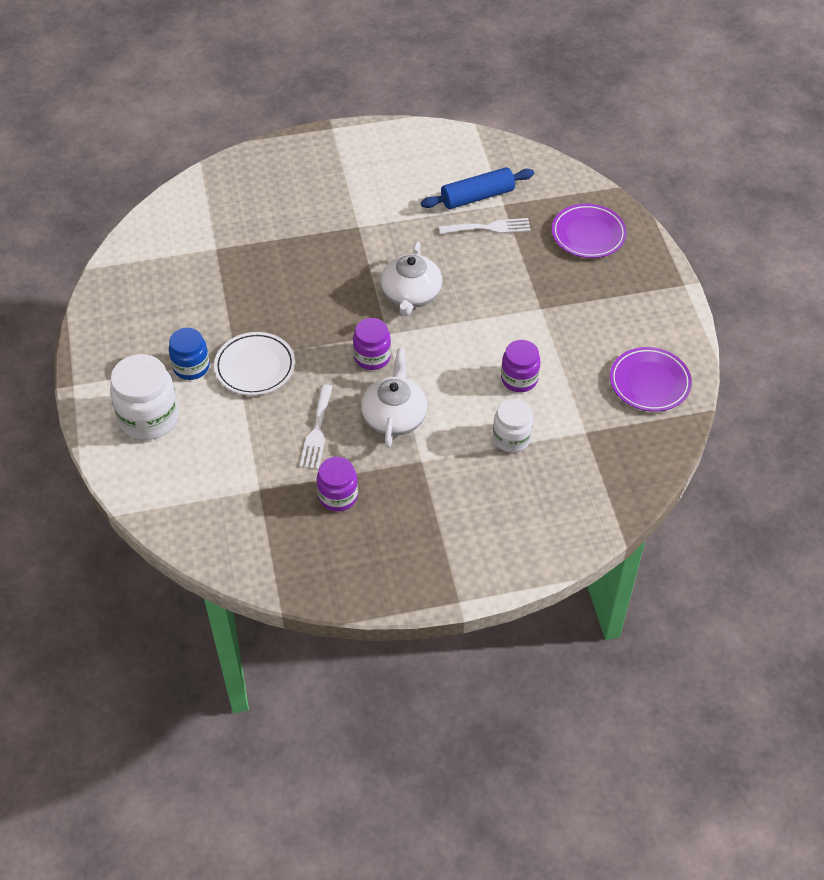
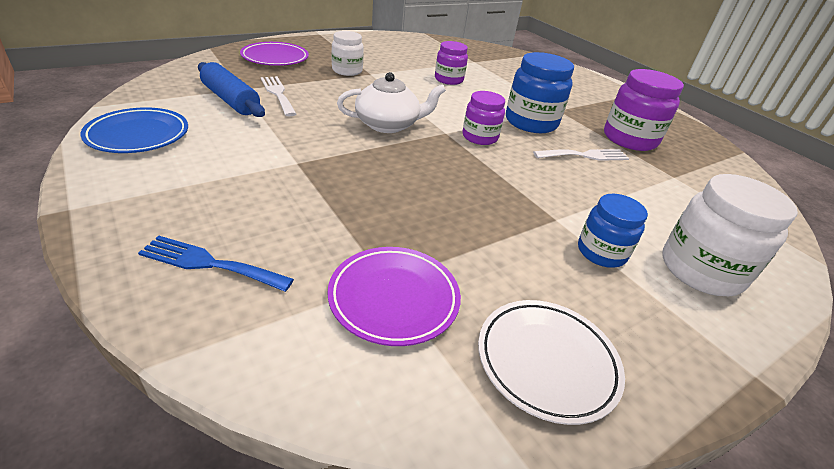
camera: 115 degrees left, 15 degrees down
white plate [214,332,295,395] -> white plate moved to [478,300,625,425]
purple jar [317,457,358,511] -> purple jar [604,69,684,151], size x1.59
white teapot [361,348,427,448] -> blue jar [506,52,574,133]
white jar [493,399,533,453] -> white jar moved to [332,31,364,76]
purple plate [610,347,692,412] -> purple plate moved to [327,247,461,346]
none -> blue plate [80,107,188,153]
none -> blue fork [138,236,294,292]

